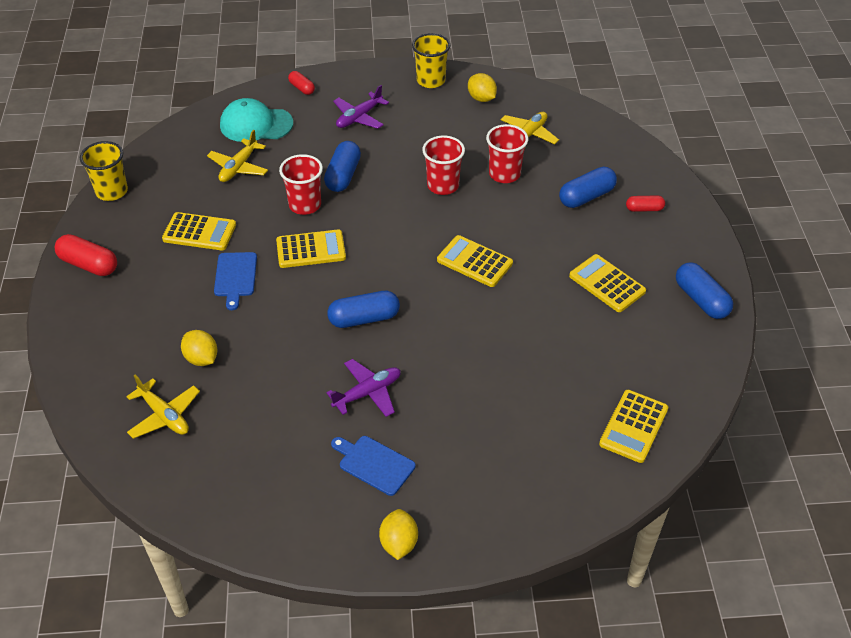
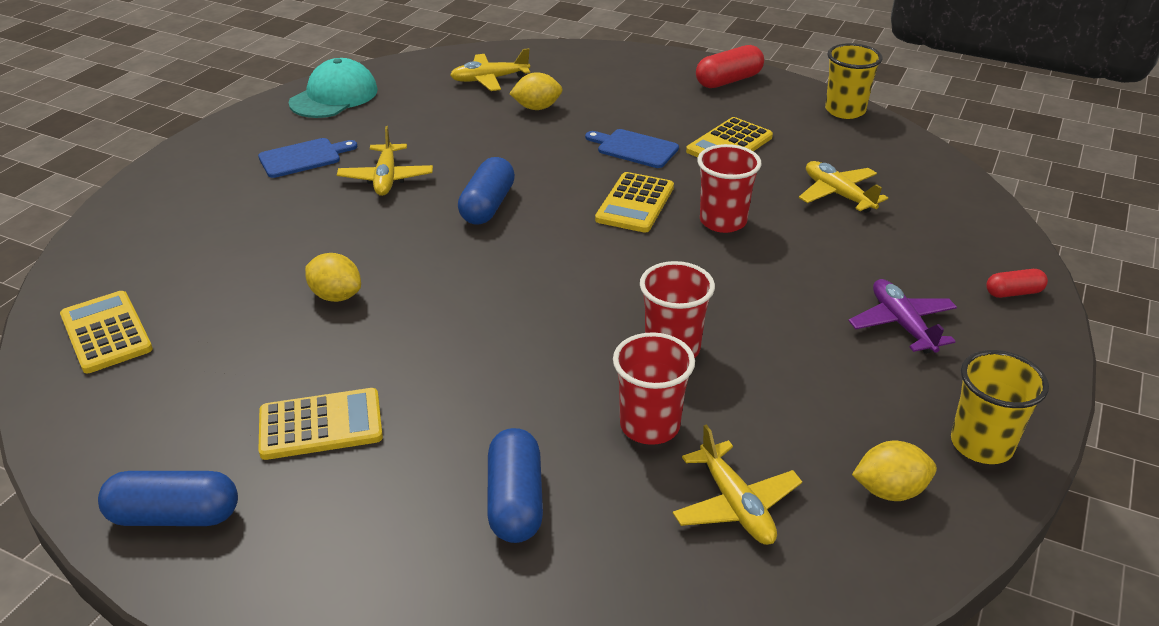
camera: 120 degrees right, 10 degrees down
turquoise cap [220,98,293,142] -> turquoise cap moved to [288,58,378,118]
blue capsule [324,141,361,192] -> none
purple plane [326,359,401,417] -> yellow plane [337,126,433,196]
yellow lemon [379,509,418,560] -> yellow lemon moved to [305,253,361,302]
yellow calculator [437,235,513,287] -> none
red capsule [626,195,665,212] -> none

